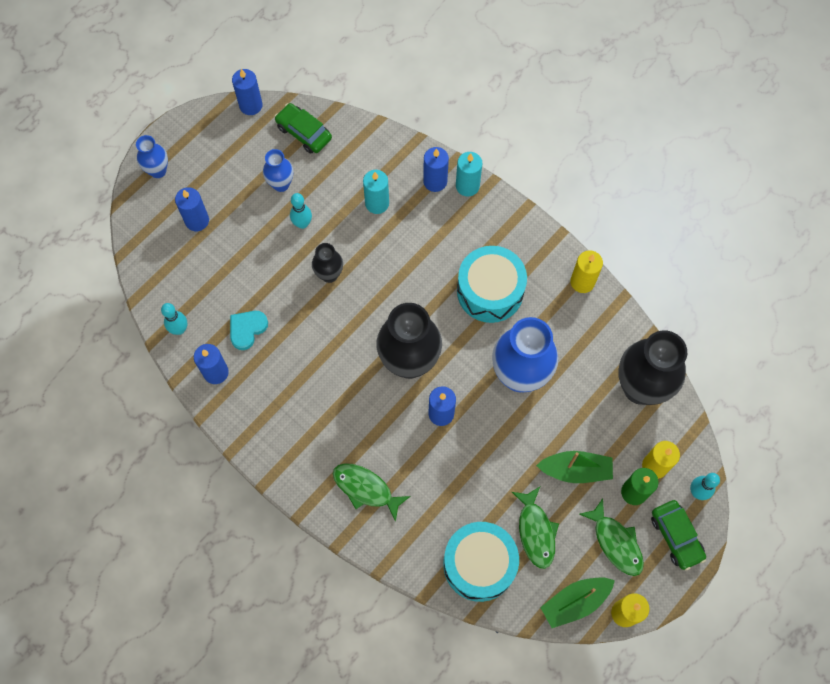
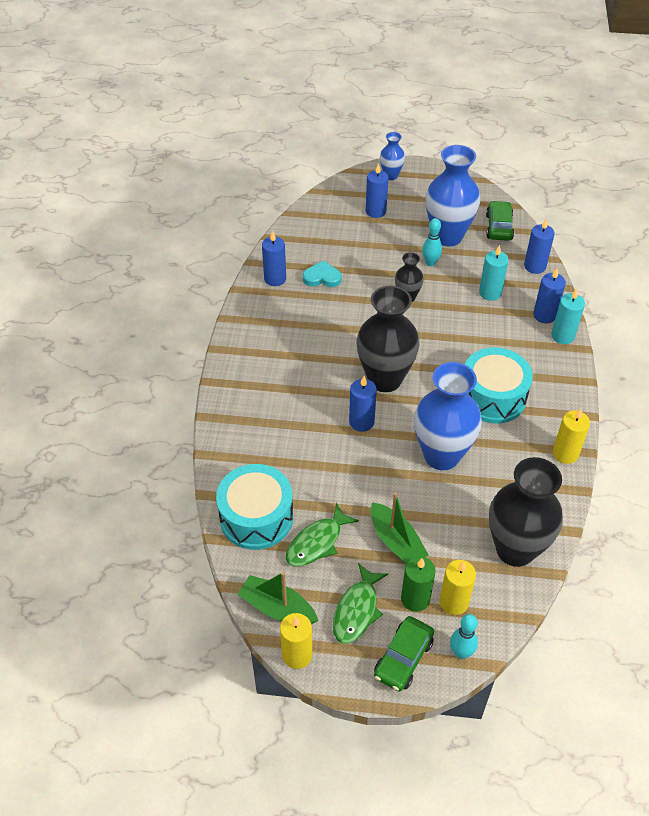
camera: 55 degrees right, 20 degrees down
turquoise bowling pin [161,303,187,335] -> none
blue candle [232,69,263,115] -> blue candle moved to [524,219,555,274]
blue vase [263,149,293,192] -> blue vase [425,145,480,246], size x1.98
green fish [333,463,411,522] -> none

